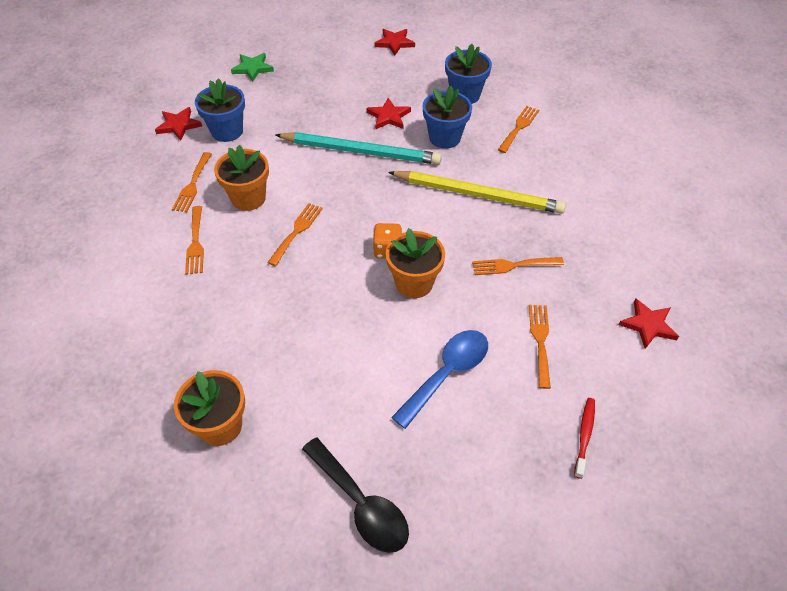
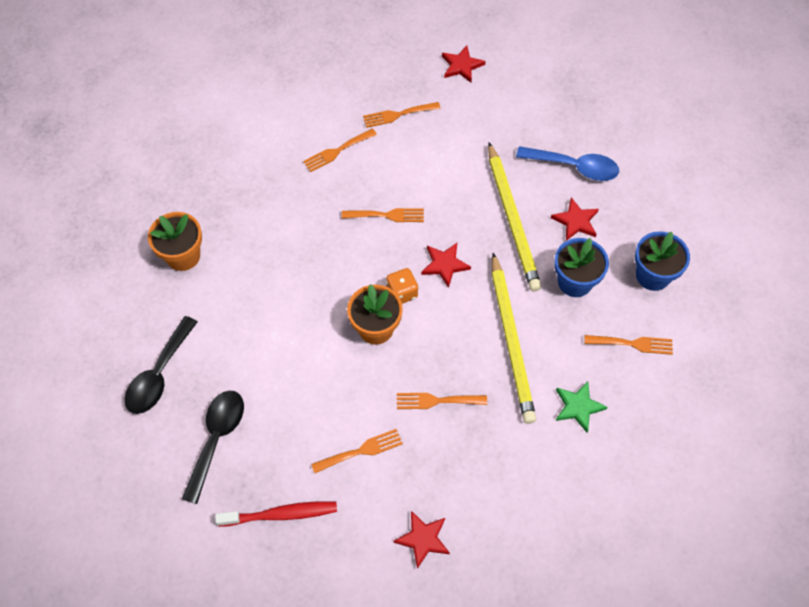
camera: 65 degrees right, 10 degrees up
blue flower pot [195,78,245,142] -> none
orange flower pot [214,145,269,211] -> none
green star [231,53,274,82] -> green star moved to [556,381,608,432]
turquoise pencil [275,132,442,165] -> yellow pencil [488,142,542,292]
red star [375,29,415,55] -> red star moved to [421,243,471,288]
blue spoon [391,330,488,429] -> blue spoon moved to [516,146,619,181]
orange fork [472,257,564,275] -> orange fork turned 60 degrees counterclockwise [397,393,487,409]
red toothbrush [574,398,595,479] -> red toothbrush [215,501,337,527], size x1.52
none -> black spoon [182,391,244,504]

